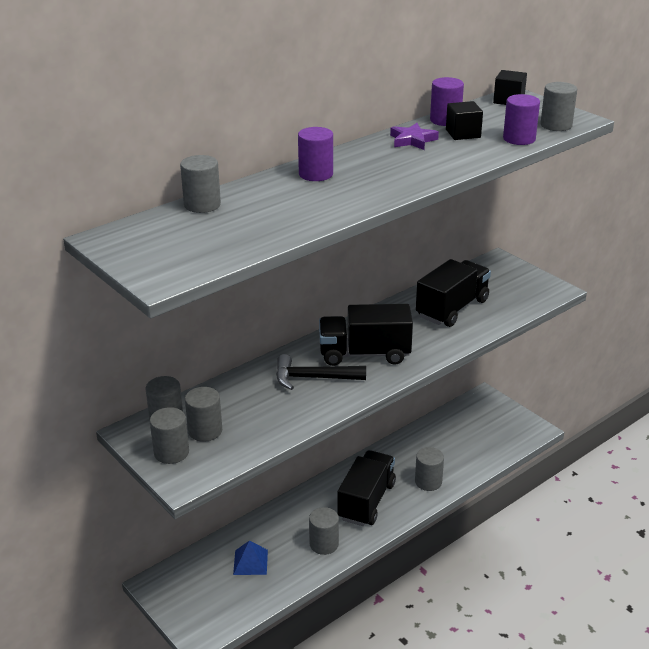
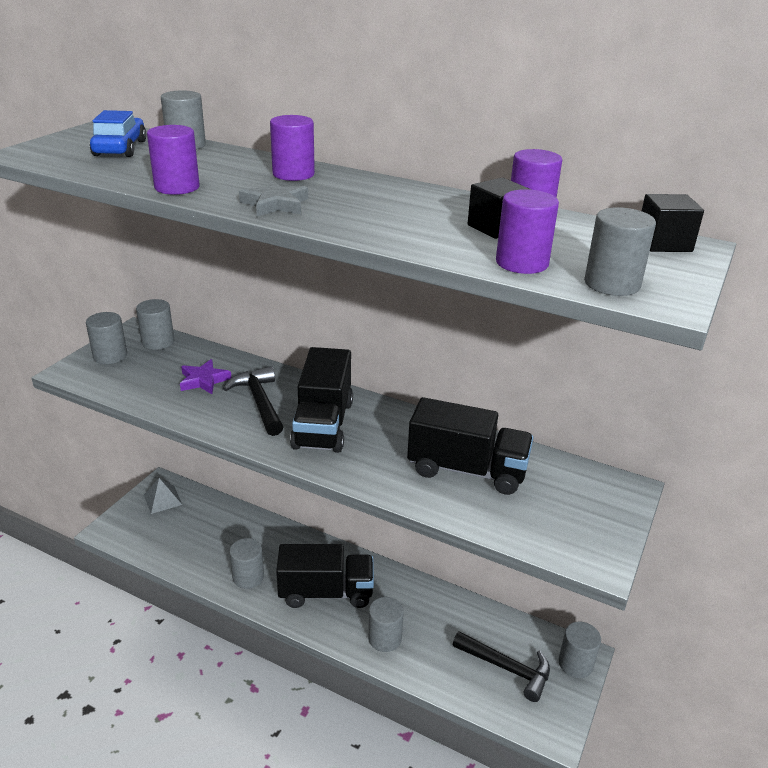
camera: 65 degrees right, 0 degrees up
grey cylinder [185,387,222,442] -> grey cylinder moved to [559,621,601,678]
blue pyramid [233,541,268,575] -> none
black truck [319,304,413,366] -> black truck turned 150 degrees counterclockwise [290,347,353,453]
purple star [390,123,439,150] -> purple star moved to [180,359,231,394]
none -> blue car [90,110,147,157]
none -> grey pyramid [144,478,182,514]
none -> purple cylinder [147,125,200,195]
none -> grey star [239,180,308,217]
none -> black hammer [452,631,550,702]

